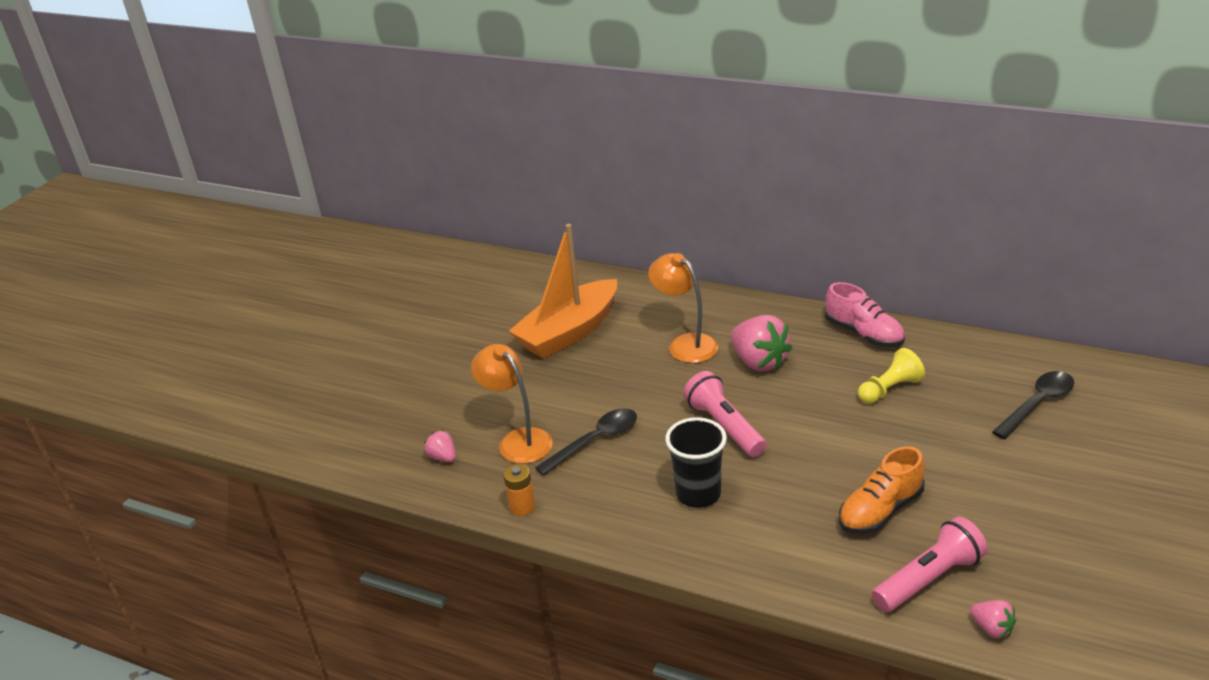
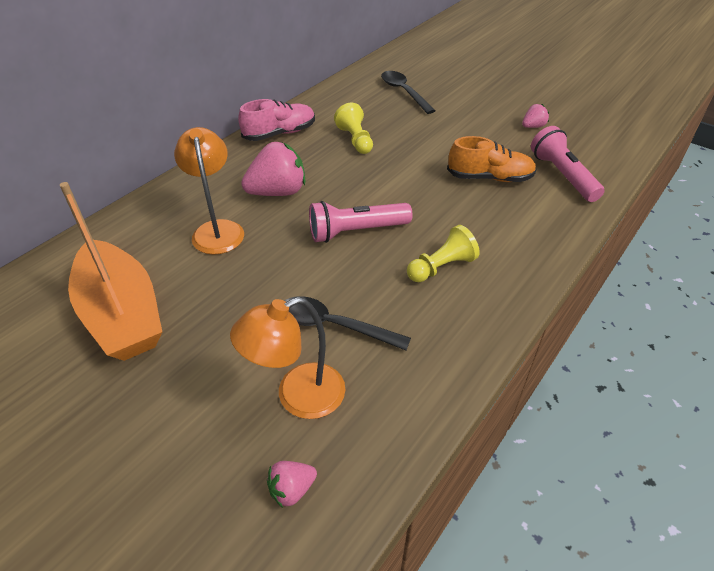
camera: 80 degrees left, 10 degrees up
orange battery [503,464,535,516] -> none
black spoon [535,408,637,476] -> black spoon turned 45 degrees counterclockwise [284,296,411,351]
orange lamp [648,253,718,363] -> orange lamp turned 105 degrees clockwise [174,127,244,255]
black cup [665,417,727,508] -> yellow pawn [407,225,480,282]
orange shoe [839,446,925,534] -> orange shoe turned 60 degrees counterclockwise [447,136,537,182]
pink strawberry [970,600,1016,639] -> pink strawberry moved to [522,104,549,128]

